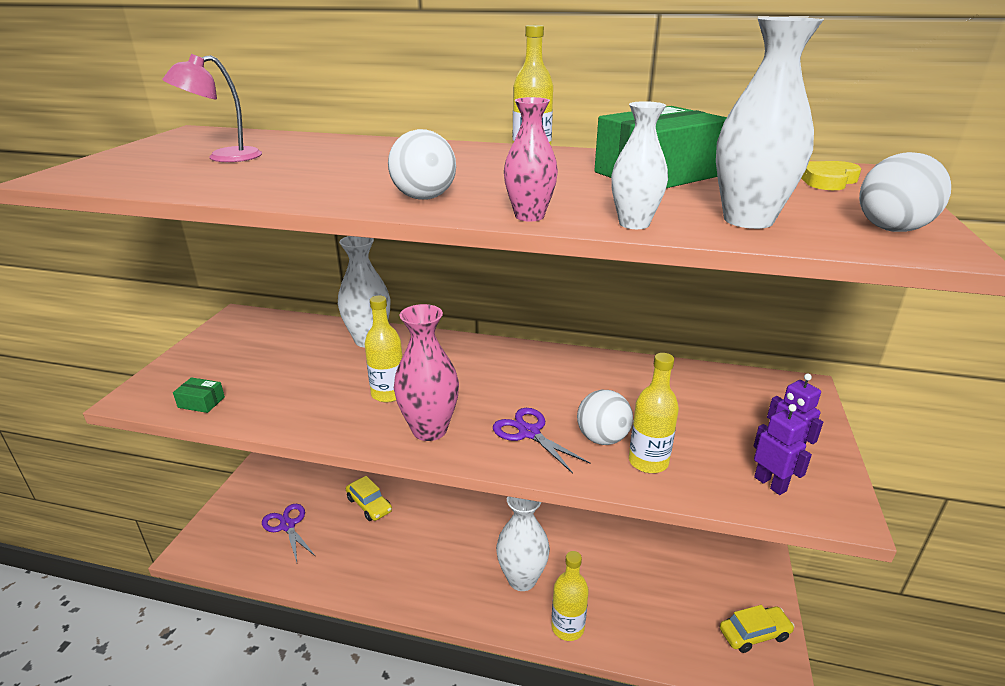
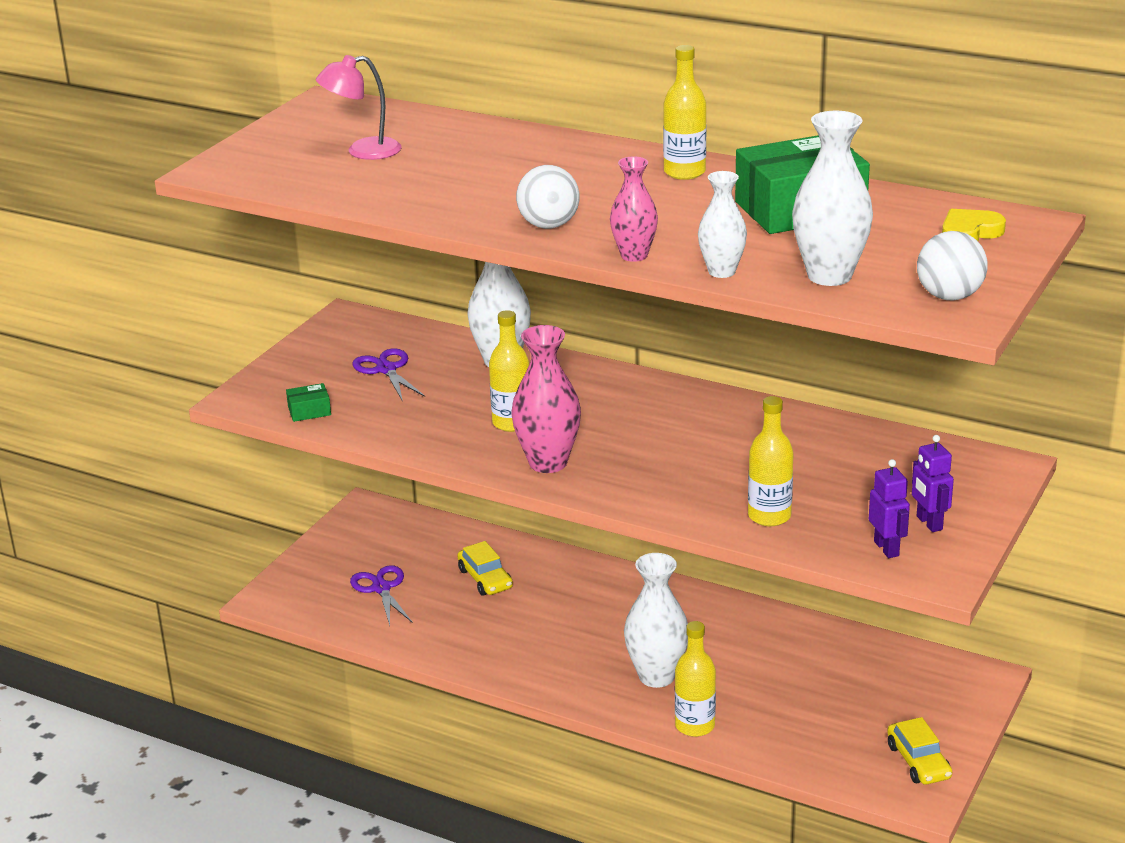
camera: 15 degrees right, 0 degrees up
green box [173,377,225,413] -> green box turned 45 degrees counterclockwise [286,383,331,422]
purple scissors [493,408,591,473] -> purple scissors moved to [352,348,425,402]
white ball [577,390,633,445] -> none
yellow car [720,605,795,653] -> yellow car turned 75 degrees clockwise [887,717,952,785]

